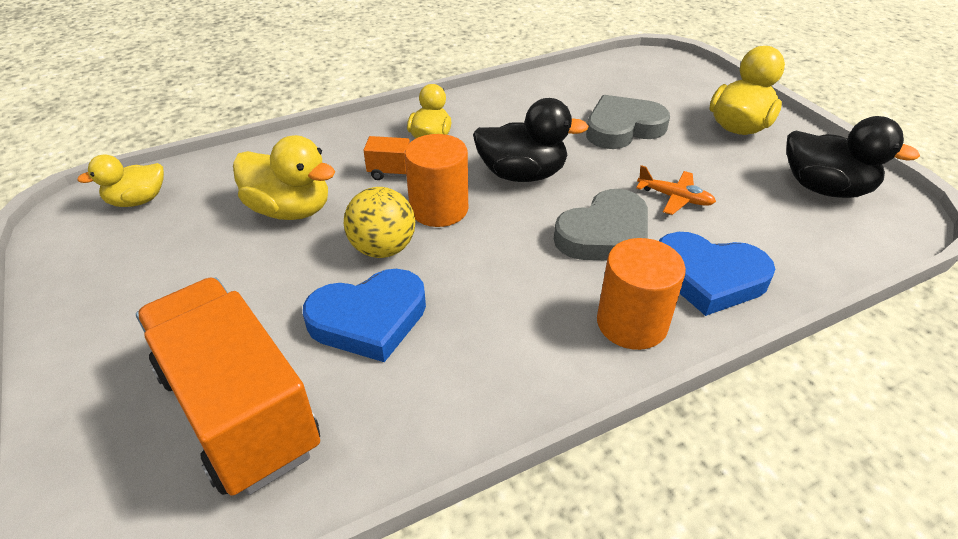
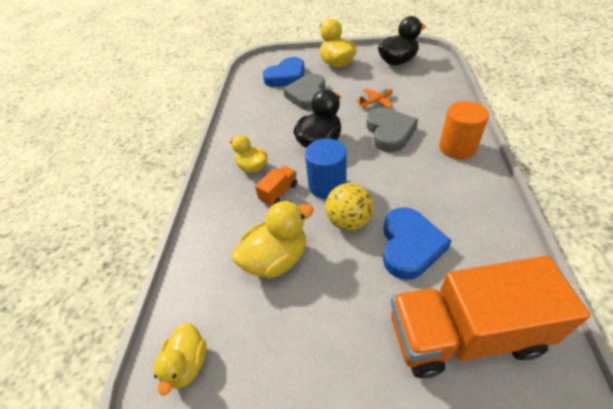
camera: 55 degrees left, 5 degrees up
orange cylinder [405,134,468,227] -> blue cylinder [305,139,347,199]
blue heart [659,232,775,316] -> blue heart moved to [263,57,305,87]

